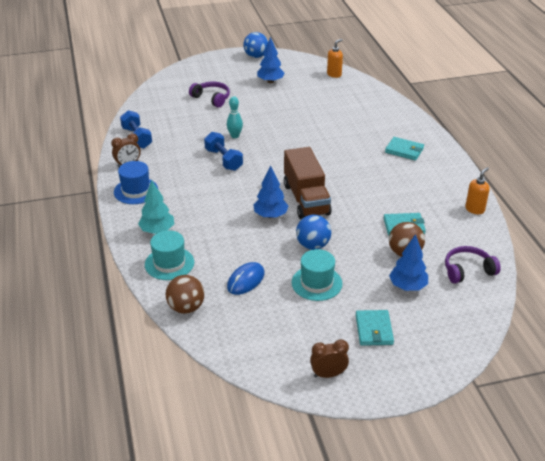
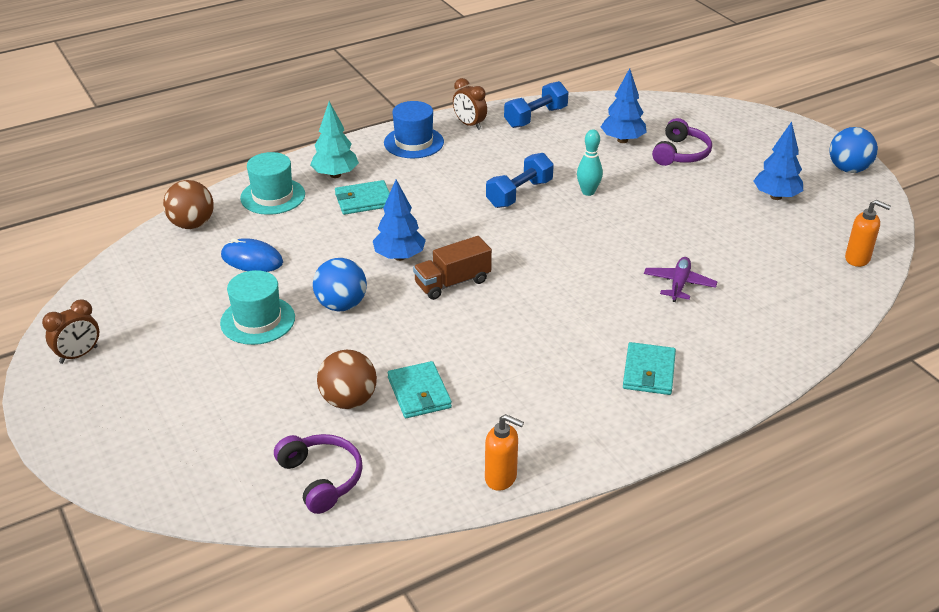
camera: 75 degrees right, 0 degrees up
brown truck [284,147,332,219] -> brown truck [413,236,492,300], size x0.63
brown clock [310,339,349,378] -> brown clock turned 75 degrees clockwise [42,299,99,364]
turquoise wallet [356,310,394,346] -> turquoise wallet moved to [335,180,390,215]
blue tree [389,234,428,291] -> blue tree moved to [601,68,647,143]
none -> purple plane [644,257,717,302]

